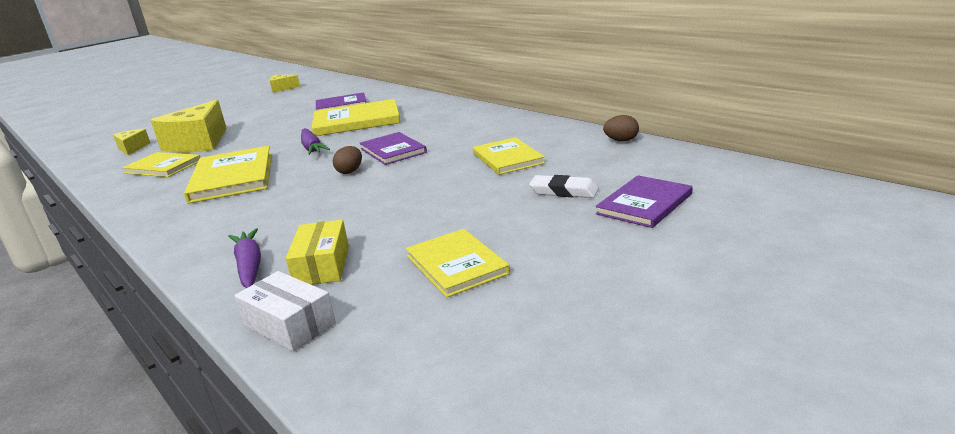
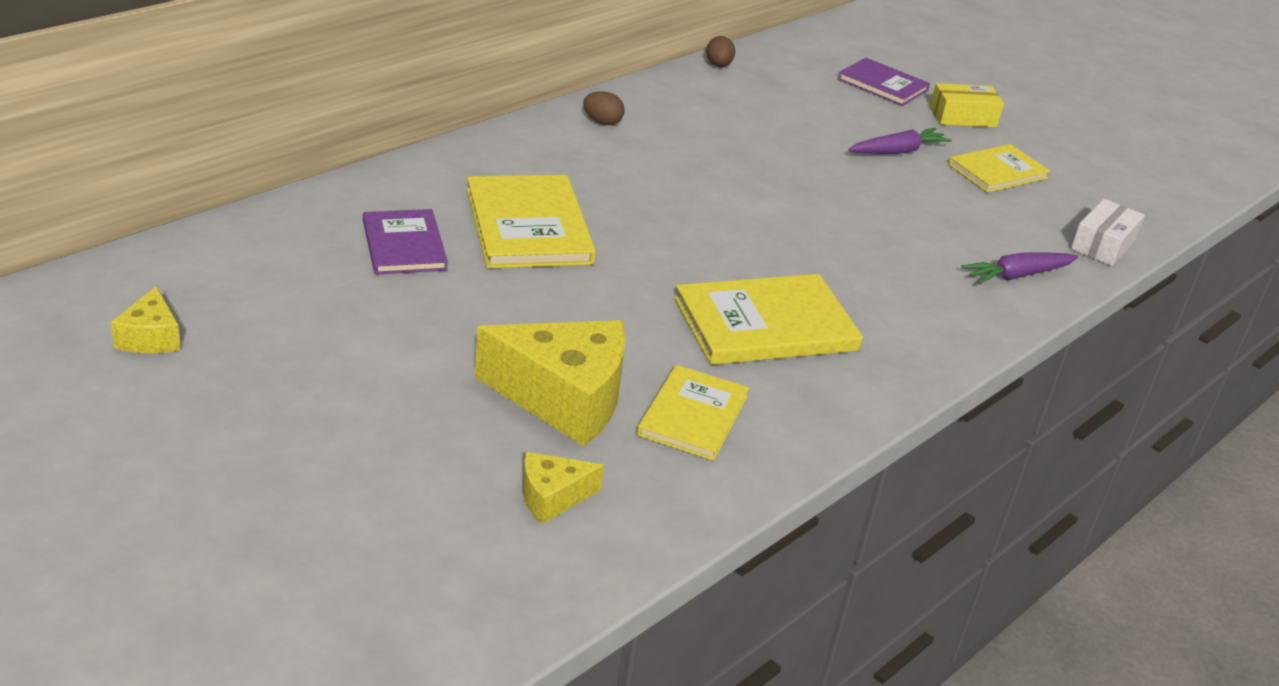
camera: 100 degrees left, 10 degrees up
yellow box [286,220,349,285] -> yellow box moved to [930,83,1004,127]
purple carrot [301,128,330,155] -> purple carrot moved to [848,128,952,154]
brown egg [333,146,362,174] -> brown egg moved to [583,91,625,125]
purple book [360,132,427,165] -> none
yellow book [473,137,545,175] -> none
white eraser [529,175,599,198] -> none

